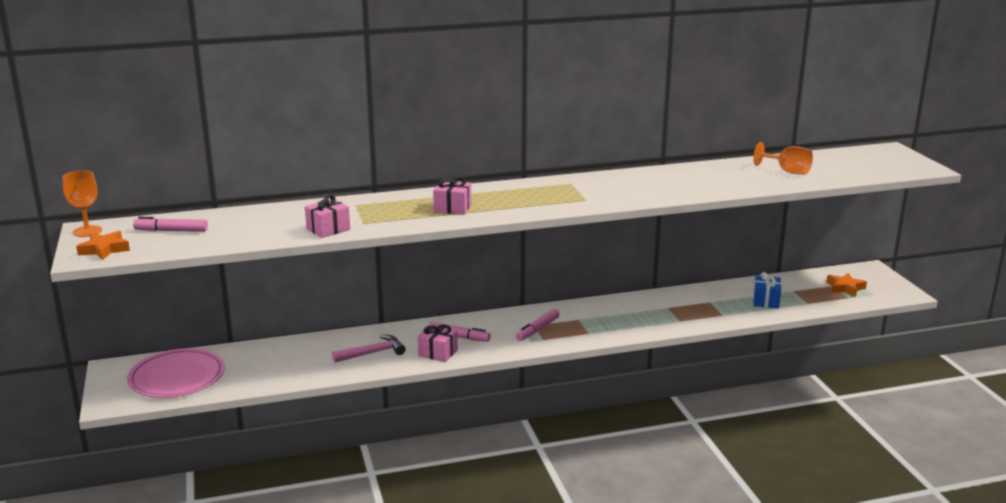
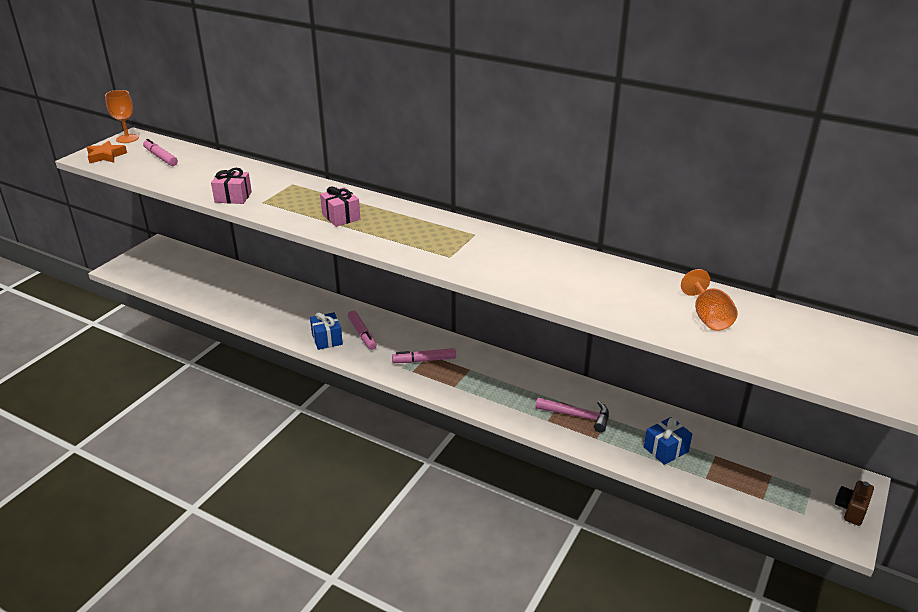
camera: 45 degrees right, 10 degrees up
pink plate [127,348,225,398] -> none
pink hammer [332,335,406,363] -> pink hammer moved to [536,397,609,432]
pink gift [418,324,458,362] -> blue gift [310,312,343,350]
orange star [826,273,867,297] -> none
none -> brown camera [835,481,874,526]

